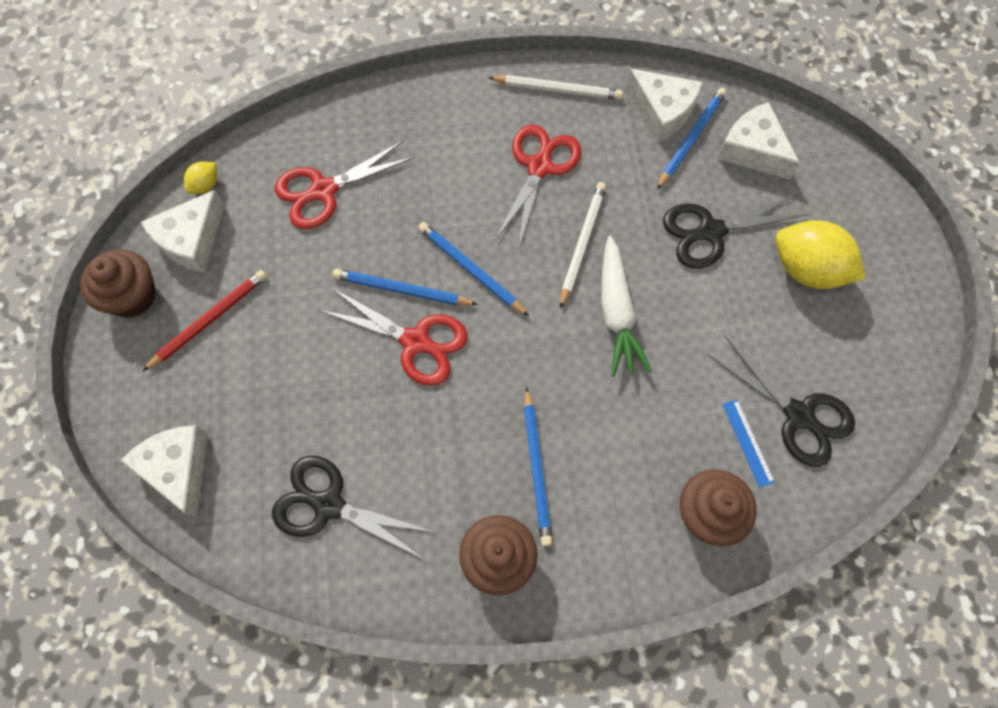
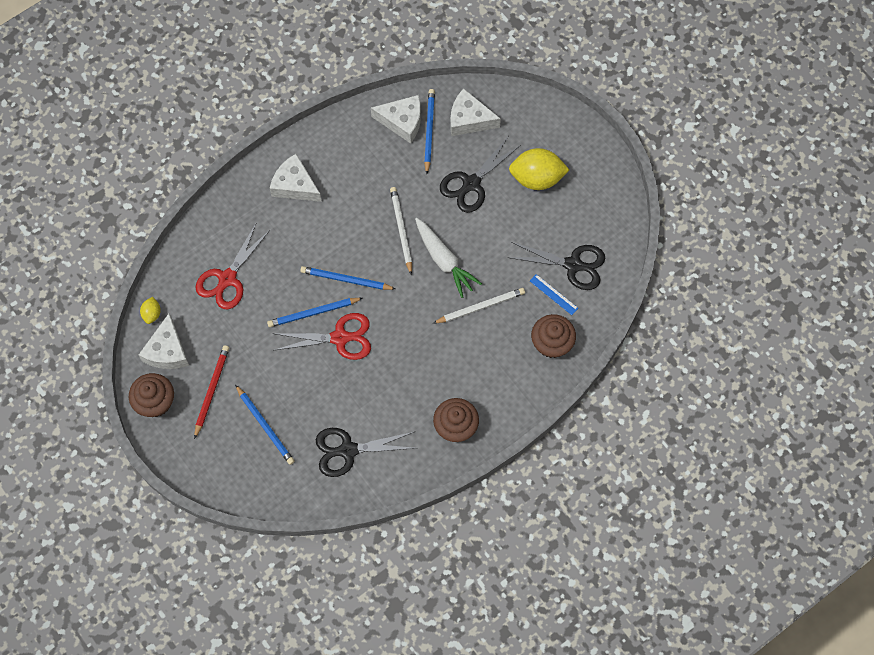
camera: 30 degrees left, 0 degrees up
white cheese [121,425,208,518] -> white cheese moved to [270,154,322,202]
white pencil [488,75,623,100] -> white pencil moved to [433,288,525,324]
red scissors [495,125,581,247] -> none
blue pencil [524,386,552,546] -> blue pencil moved to [235,385,295,465]

